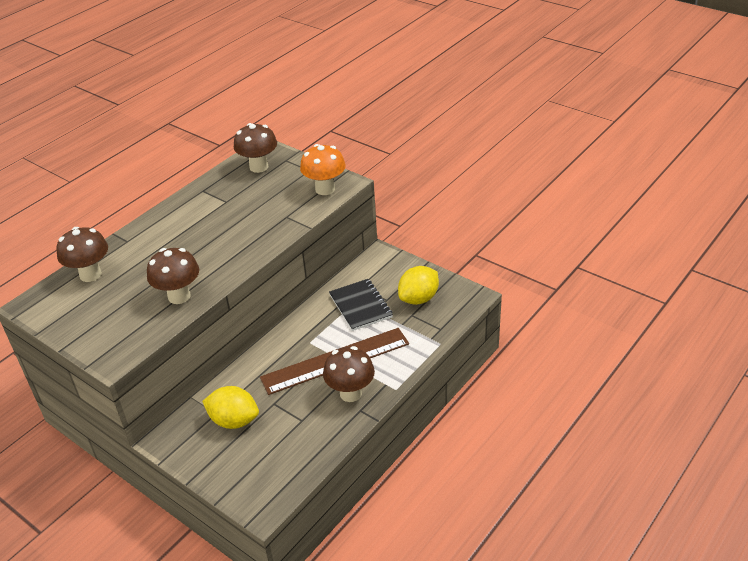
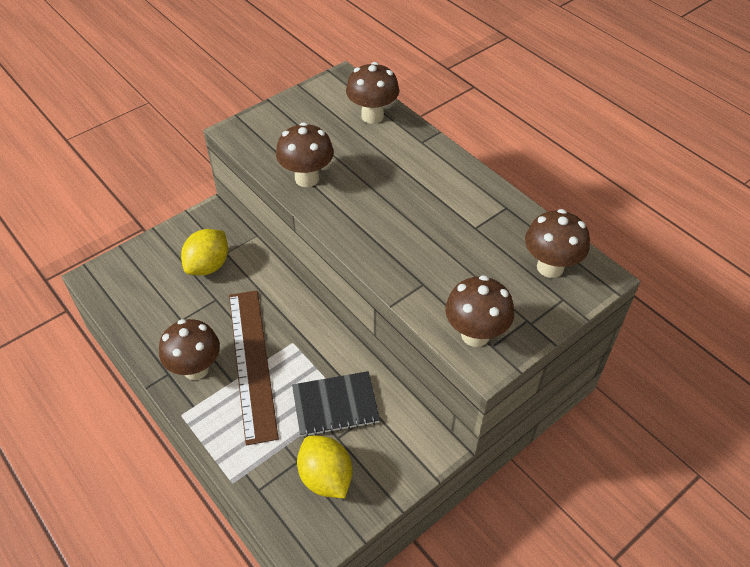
camera: 100 degrees right, 10 degrees up
orange mushroom [300,144,346,195] -> brown mushroom [445,275,514,347]

